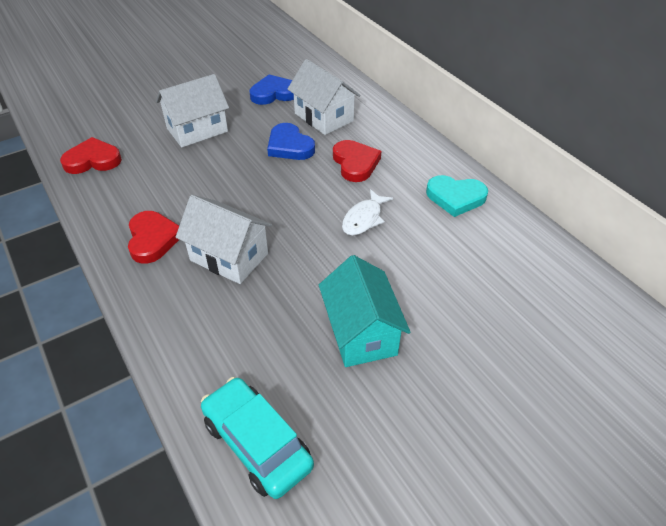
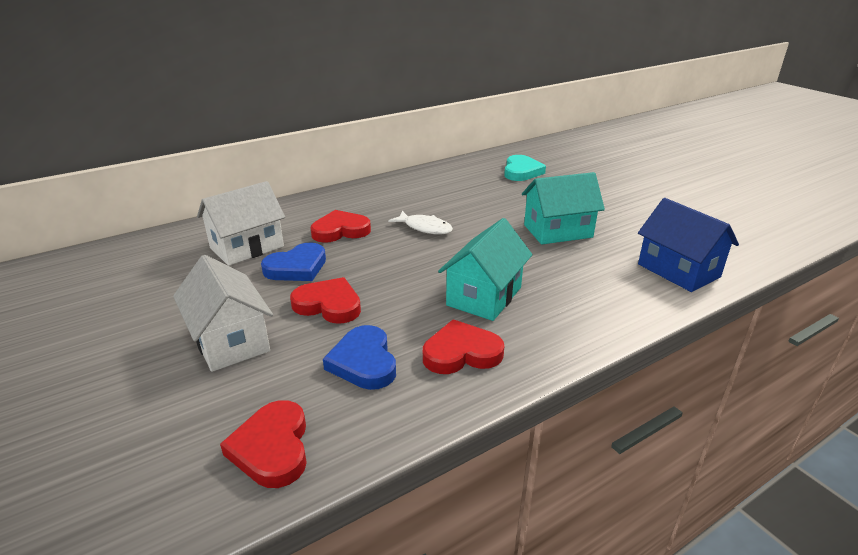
camera: 90 degrees left, 15 degrees down
white house [176,195,272,284] -> turquoise house [438,218,533,321]
turquoise car [201,377,314,499] -> blue house [638,198,739,292]
blue heart [250,74,294,105] -> blue heart moved to [323,325,396,390]
turquoise heart [426,175,488,217] -> turquoise heart moved to [504,155,546,181]
none -> red heart [290,277,361,324]

